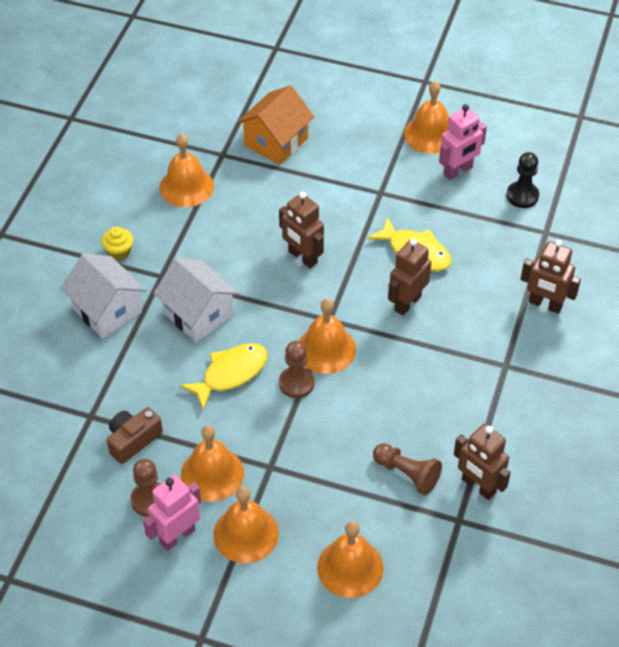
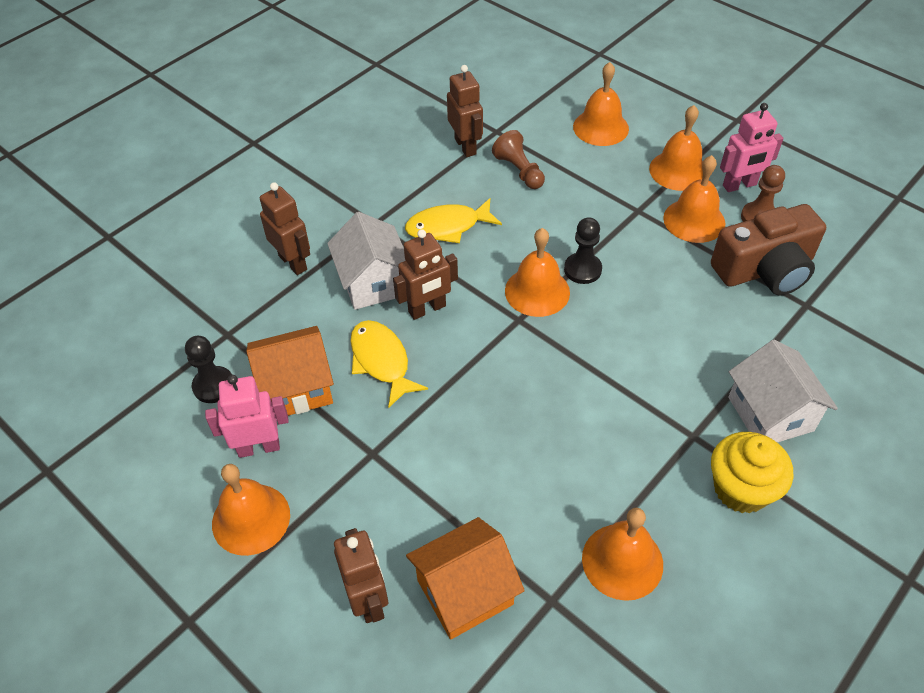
camera: 155 degrees left, 0 degrees up
yellow cupcake [102,227,133,261] -> yellow cupcake [711,432,793,513], size x1.82
brown camera [107,407,163,464] -> brown camera [711,204,826,295], size x1.76
white house [153,258,239,343] -> white house moved to [327,212,406,310]
yellow fish [180,343,267,410] -> yellow fish moved to [405,198,502,243]
brown robot [279,192,324,268] -> brown robot moved to [334,528,388,623]
brown pawn [279,341,314,398] -> black pawn [564,217,602,284]
none -> orange house [246,326,334,416]

